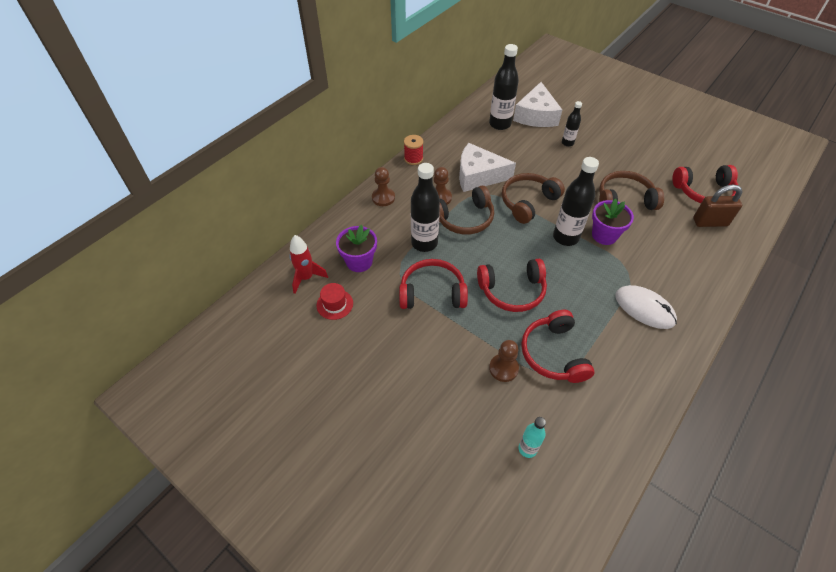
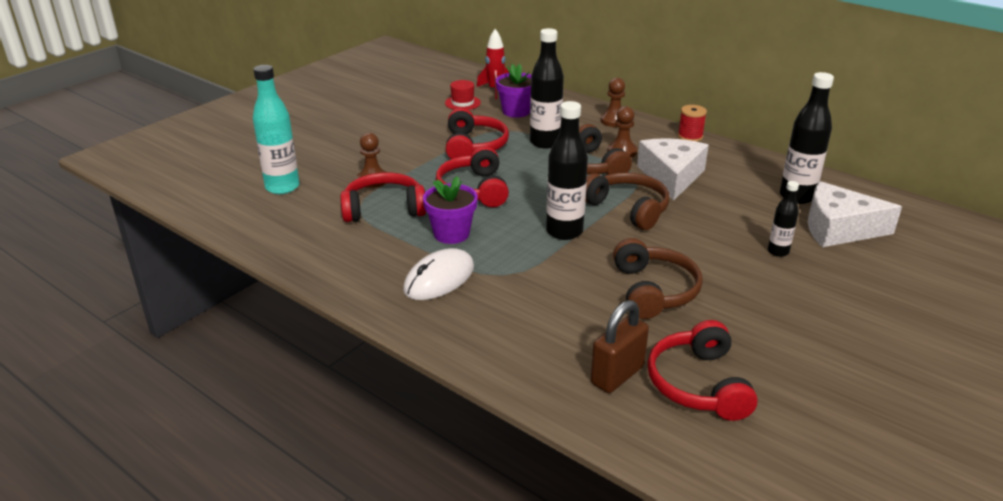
camera: 90 degrees right, 20 degrees down
turquoise bottle [518,417,546,458] -> turquoise bottle [253,65,300,194], size x1.81
purple flower pot [592,198,634,245] -> purple flower pot moved to [423,176,478,244]
brown padlock [693,185,742,227] -> brown padlock turned 45 degrees clockwise [591,300,649,393]

